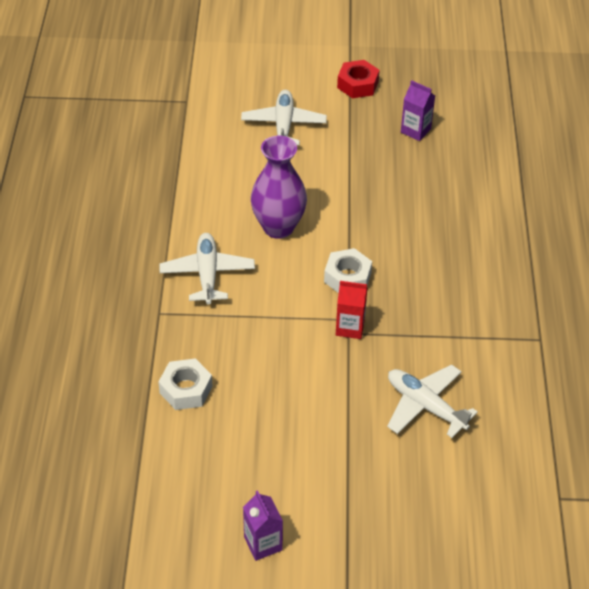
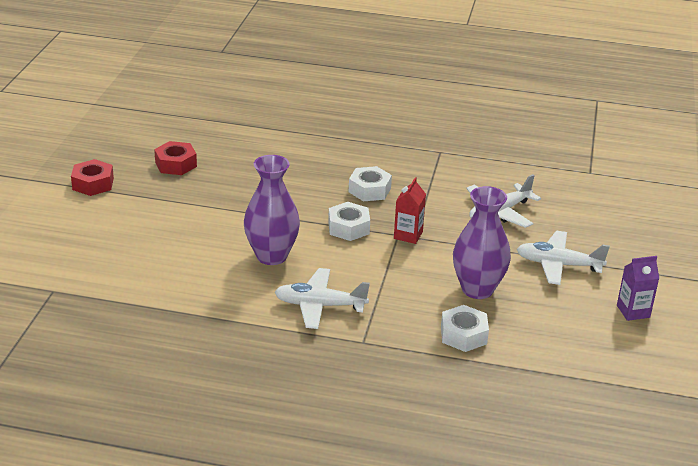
camera: 80 degrees left, 15 degrees down
white plane [241,90,327,145] -> white plane moved to [517,231,610,285]
purple carton [401,80,435,141] -> red nut [154,141,197,175]
none -> white nut [349,166,392,201]
none -> purple vase [453,186,511,299]

